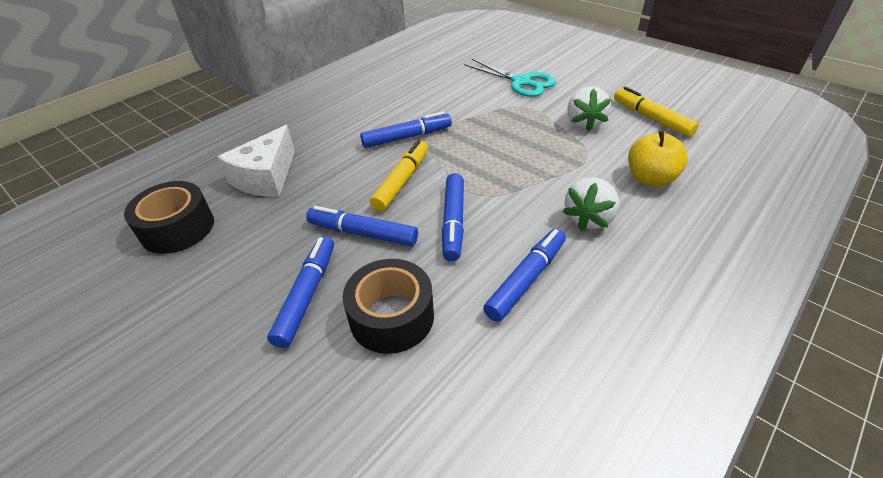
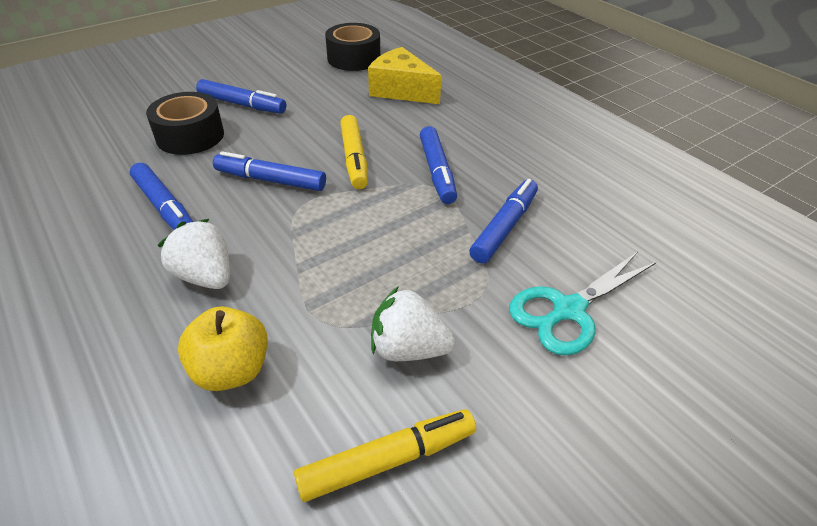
camera: 100 degrees right, 0 degrees up
white cheese [218,125,295,197] -> yellow cheese [368,47,442,104]
blue marker [306,206,418,246] -> blue marker moved to [470,179,538,264]
yellow marker [370,140,428,211] -> yellow marker turned 45 degrees clockwise [340,115,368,189]

